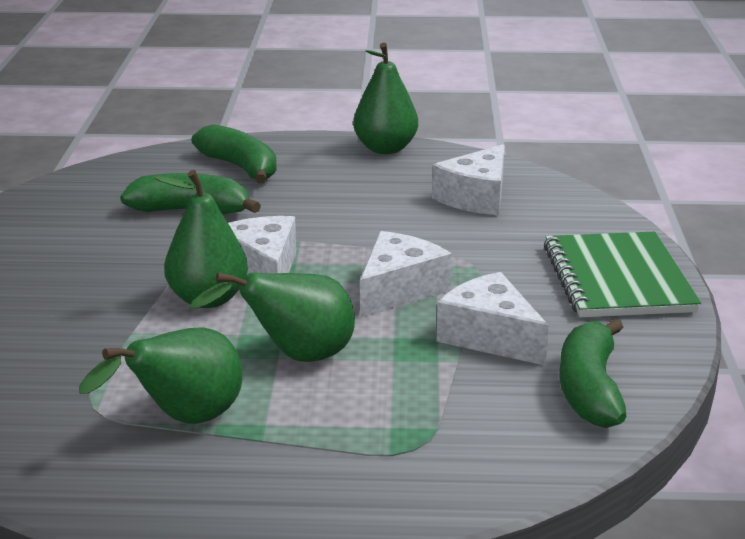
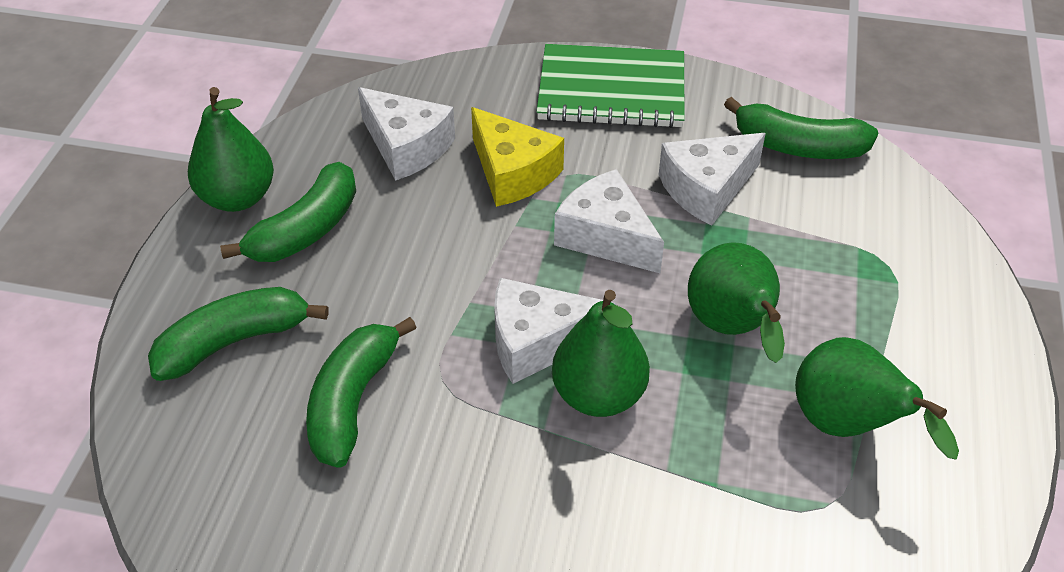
camera: 80 degrees left, 20 degrees up
none -> green banana [220,162,356,262]
none -> yellow cheese [471,107,564,207]

